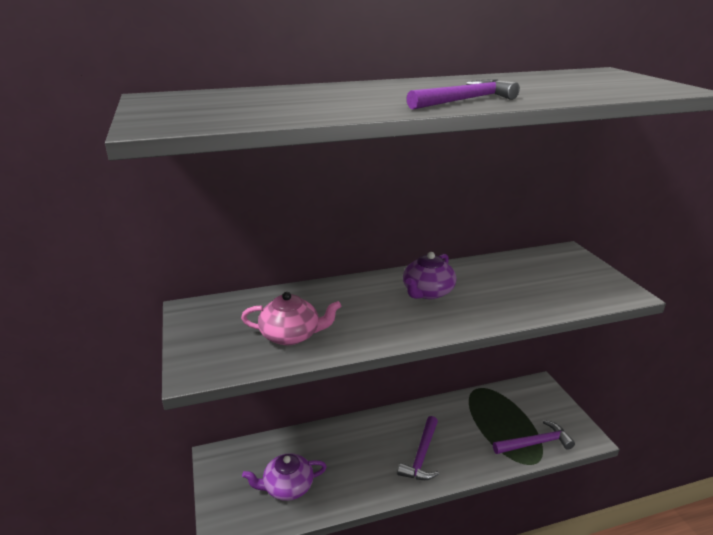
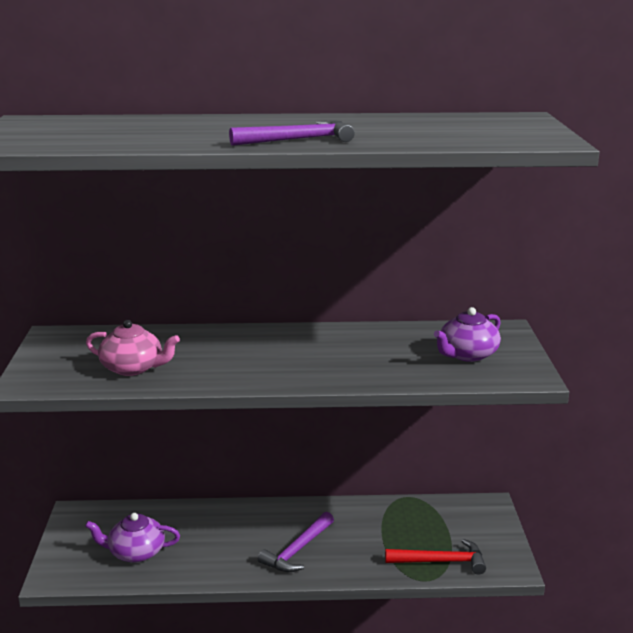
camera: 15 degrees right, 5 degrees down
purple teapot [403,252,456,299] -> purple teapot moved to [434,307,501,362]
purple hammer [493,420,575,454] -> red hammer [385,539,486,575]

